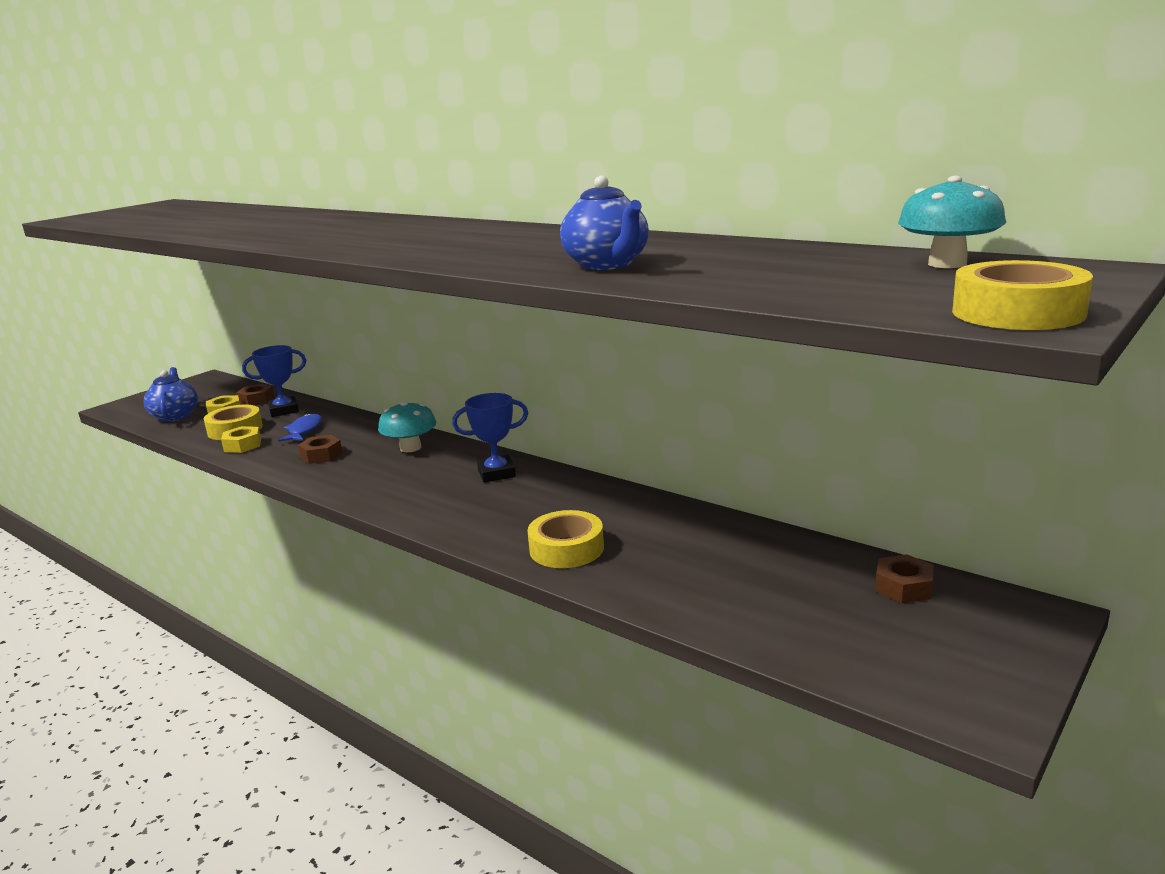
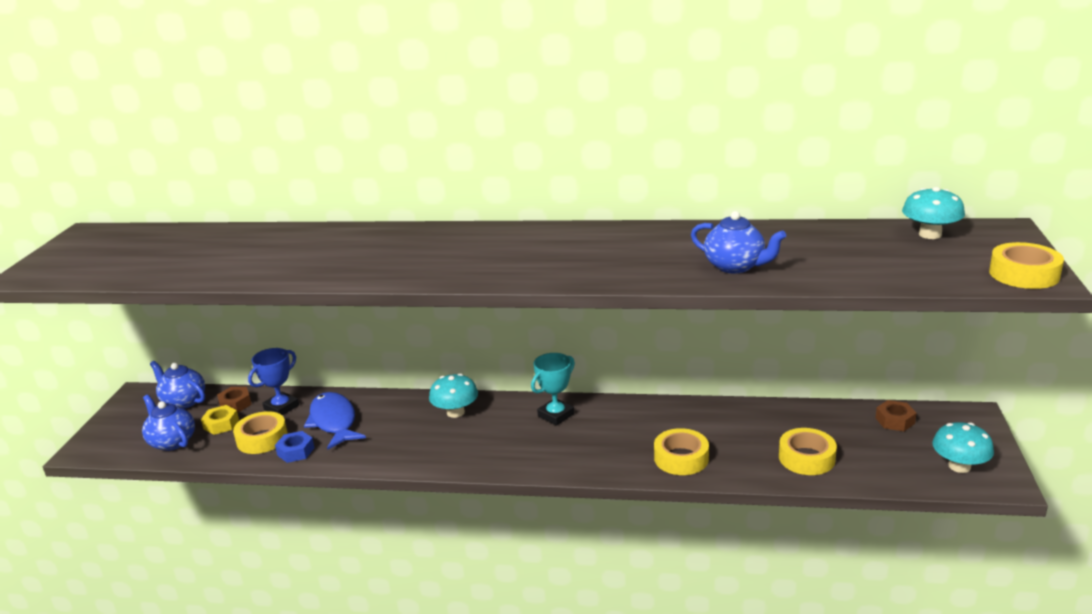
camera: 30 degrees left, 5 degrees up
yellow nut [221,426,261,453] -> blue nut [275,431,314,463]
blue fish [278,413,322,442] -> blue fish [304,392,366,450], size x1.63
brown nut [298,435,343,464] -> none
blue trophy [452,393,528,482] -> turquoise trophy [531,353,575,426]
none -> blue teapot [150,361,205,409]
none -> yellow tape [779,428,837,475]
none -> turquoise mushroom [932,422,994,473]

